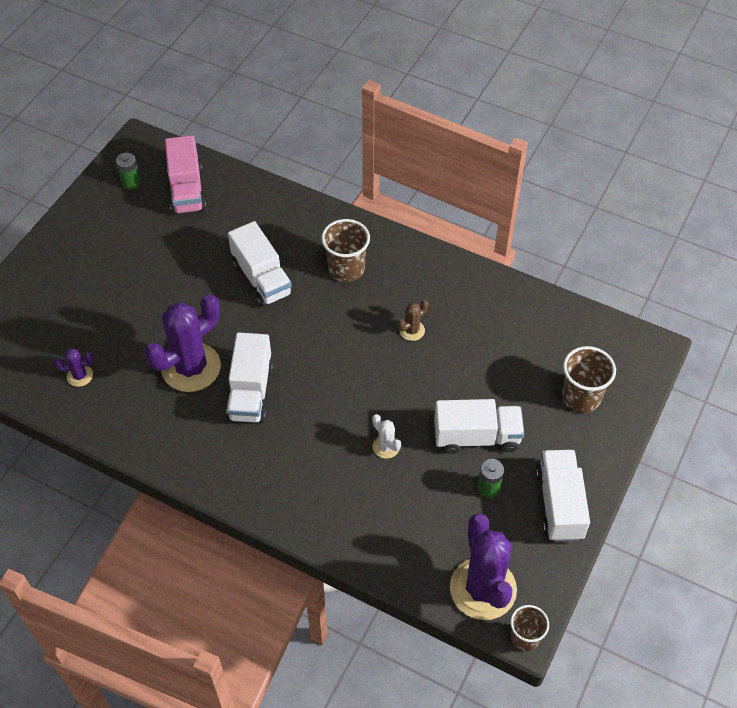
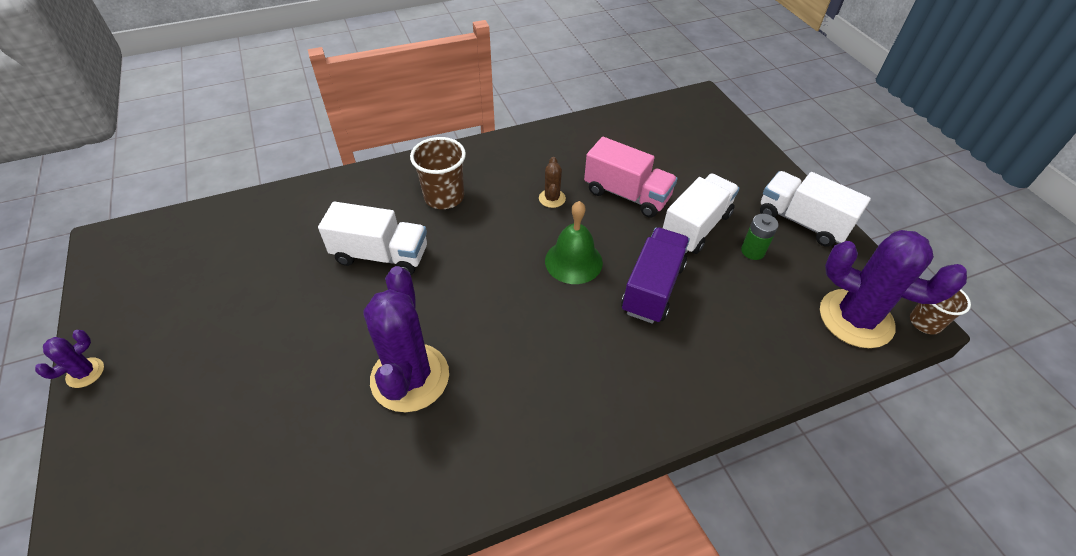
camera: 50 degrees left, 5 degrees down
purple cactus [54,348,94,387] -> purple cactus moved to [35,330,104,388]
green battery [116,153,141,190] -> none
pink truck [165,135,206,215] -> pink truck moved to [584,137,678,218]
white truck [226,332,273,423] -> none
white cactus [372,414,401,458] -> purple truck [621,228,690,324]
brown cup [562,346,616,413] -> none
none -> green bell [545,201,603,284]

